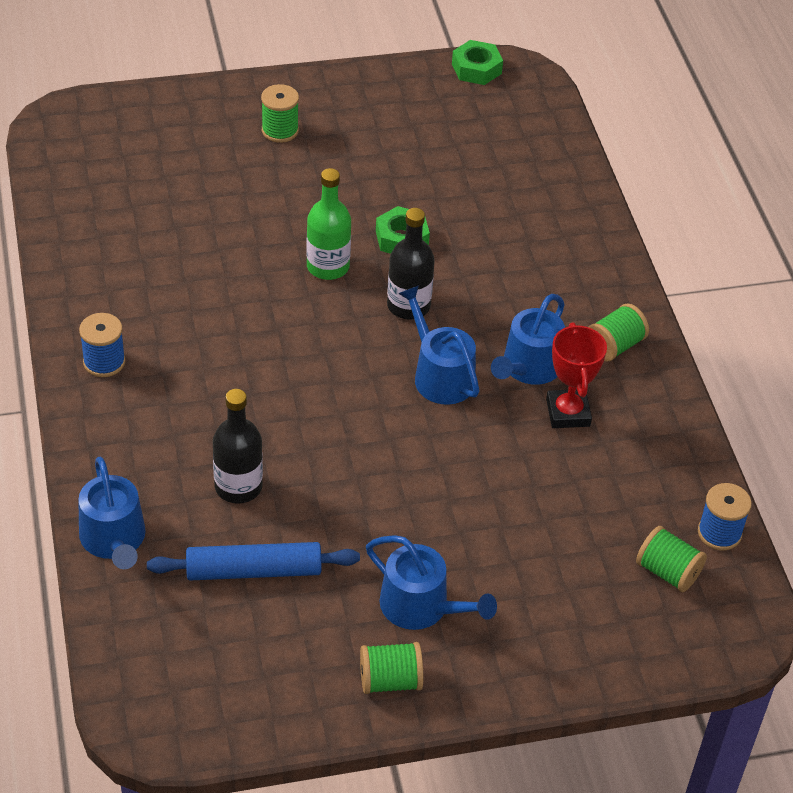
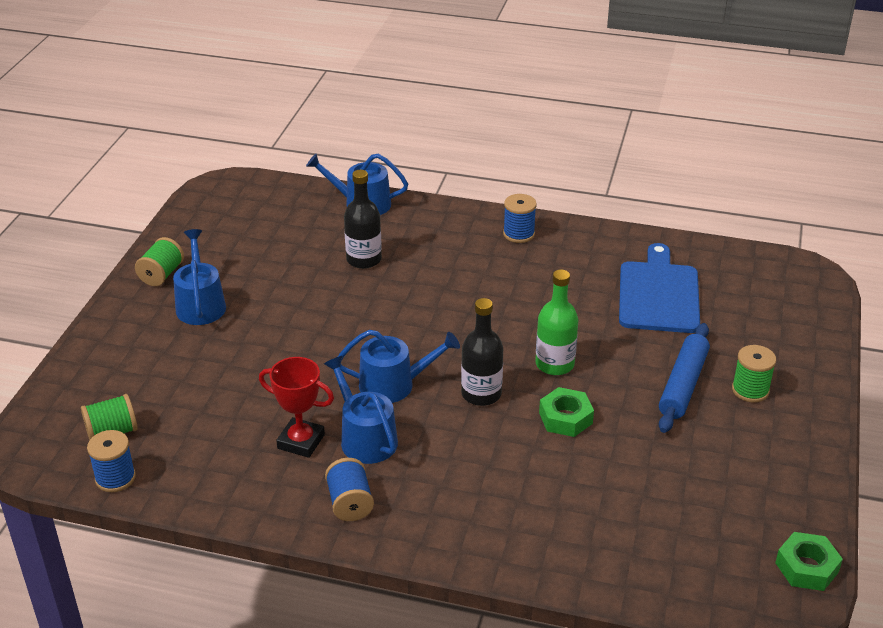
camera: 120 degrees right, 10 degrees down
blue rolling pin [147,542,360,581] -> blue rolling pin moved to [659,323,710,433]
blue watering can [366,535,497,630] -> blue watering can turned 105 degrees clockwise [173,229,226,325]
green spool [588,303,649,362] -> blue spool [325,458,374,521]
none -> blue cutting board [619,243,700,333]

